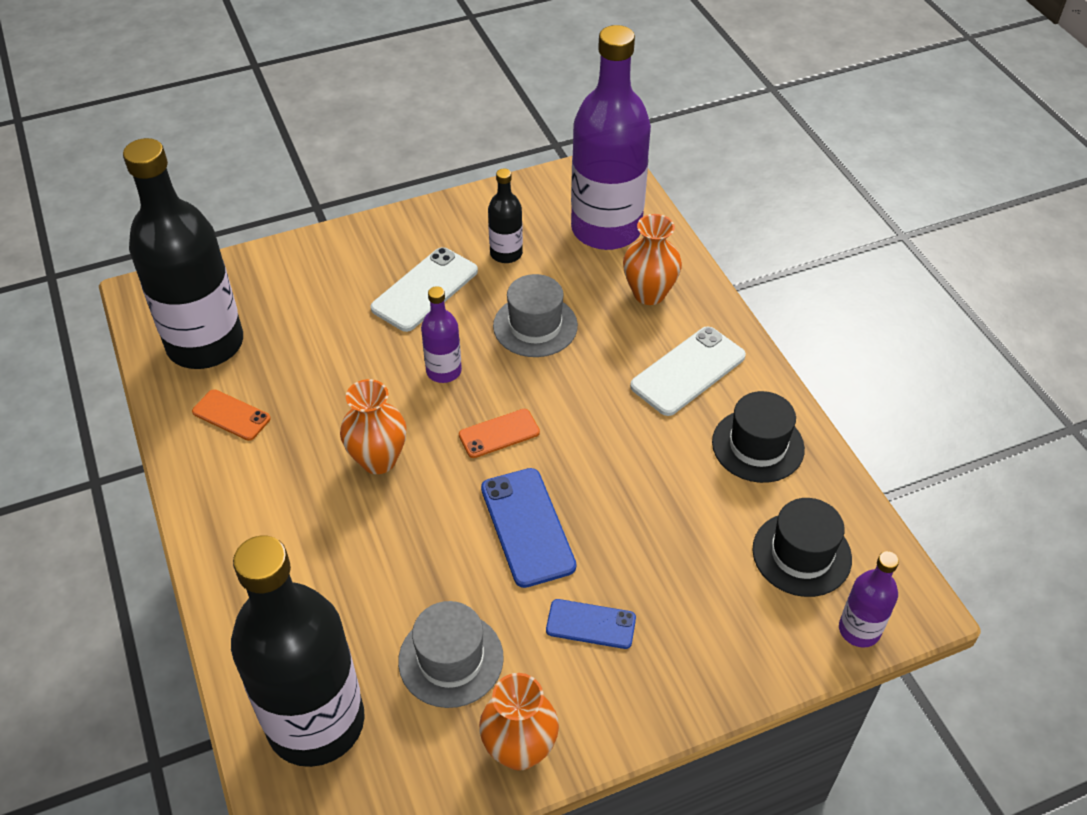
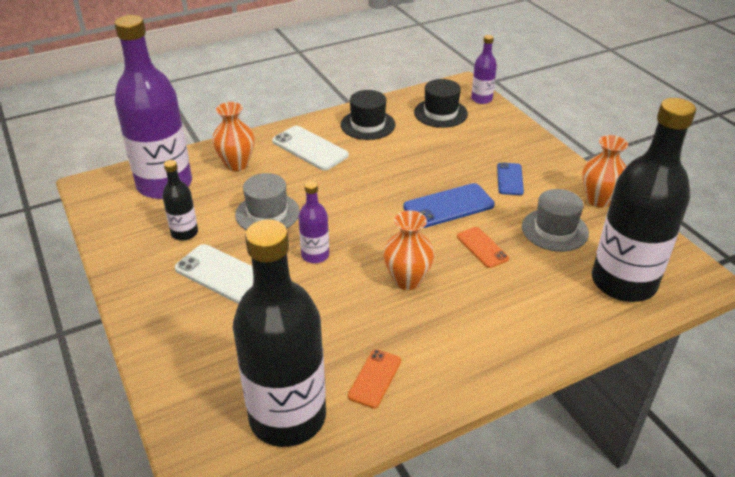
camera: 95 degrees left, 10 degrees down
orange phone [459,409,540,458] -> orange phone moved to [457,227,509,268]

